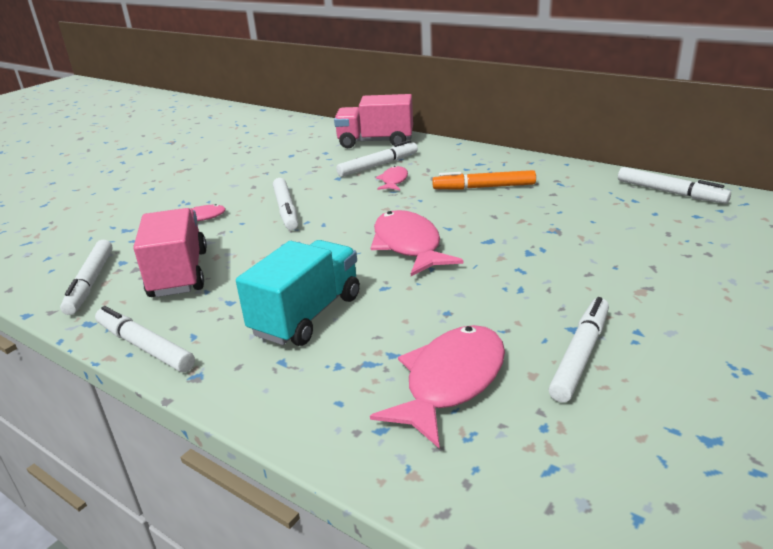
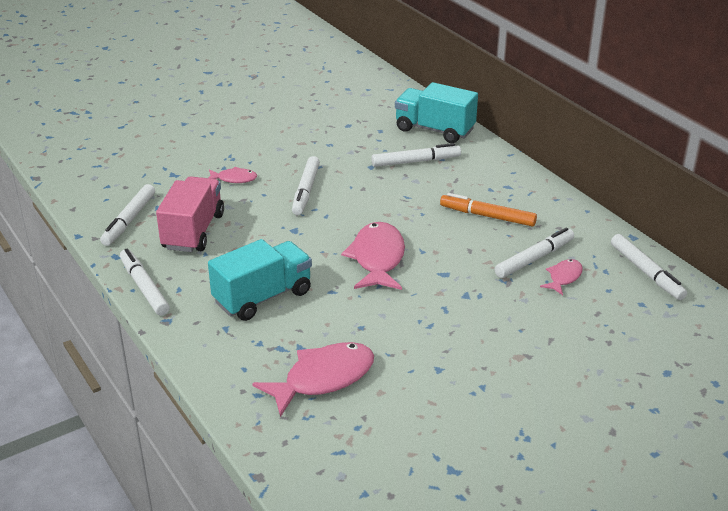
camera: 20 degrees right, 5 degrees up
pink truck [334,94,413,148] -> turquoise truck [395,82,478,143]
pink fish [376,166,408,190] -> pink fish moved to [540,259,583,295]
white marker [549,297,609,403] -> white marker moved to [495,228,574,278]

